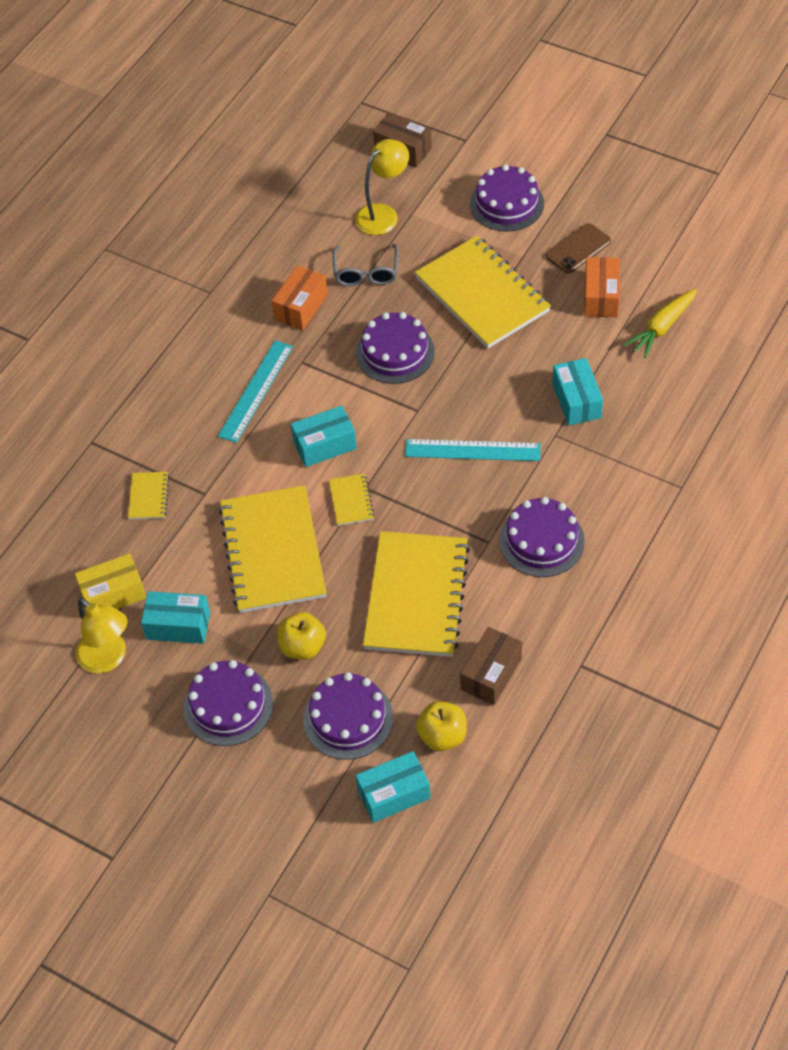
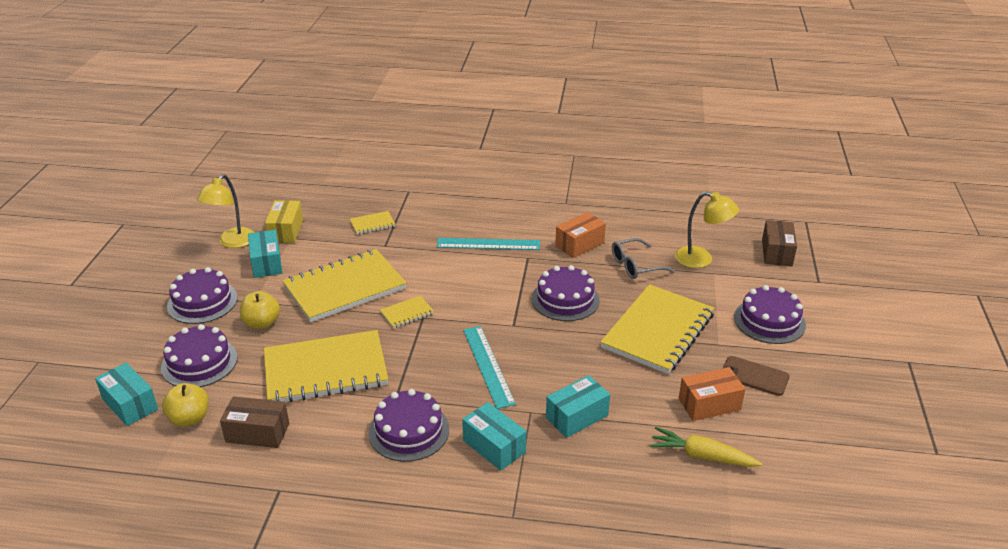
camera: 65 degrees right, 20 degrees down
yellow box [75,553,146,609] -> yellow box turned 45 degrees clockwise [265,200,303,243]
orange box [272,265,328,331] -> orange box turned 45 degrees counterclockwise [555,212,606,258]
turquoise box [291,405,357,467] -> turquoise box moved to [462,402,526,471]

